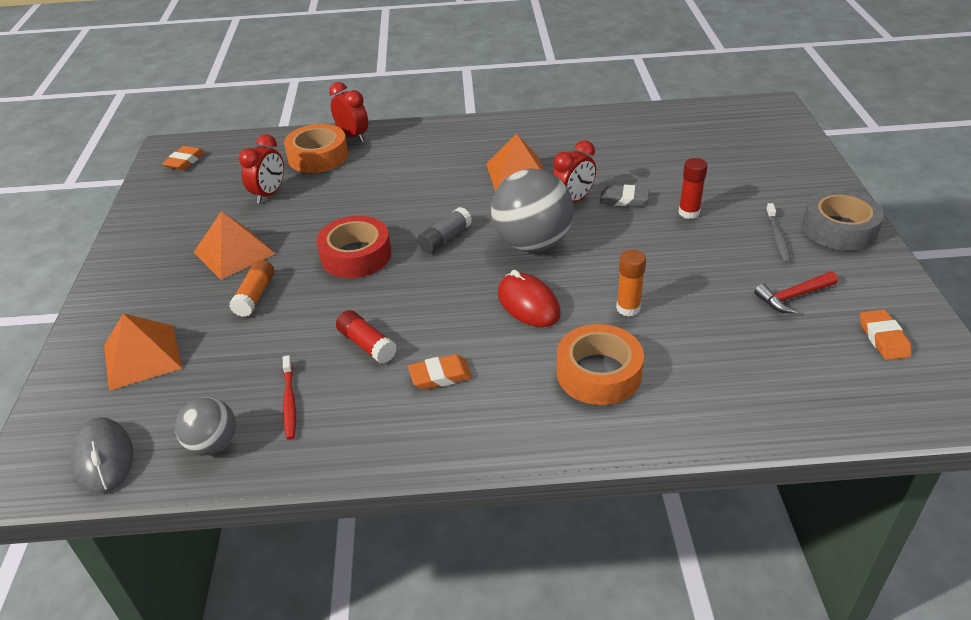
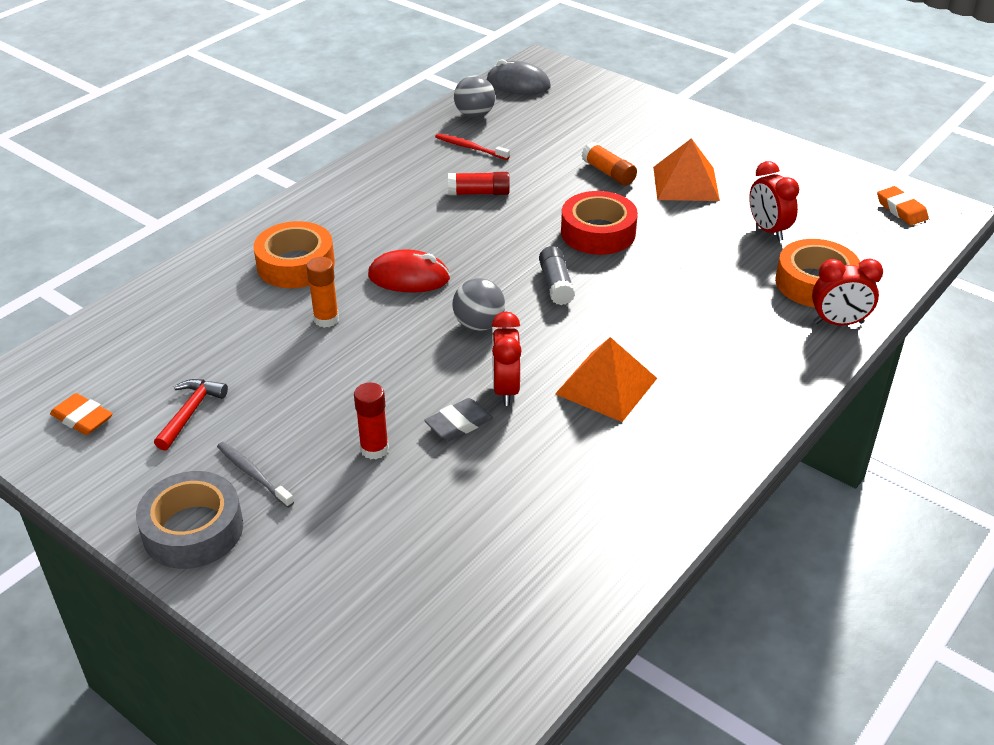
camera: 130 degrees right, 0 degrees up
orange pyramid [104,313,182,391] -> none
orange eraser [408,354,472,390] -> none
grey ball [491,169,574,252] -> grey ball [453,278,505,331], size x0.56

